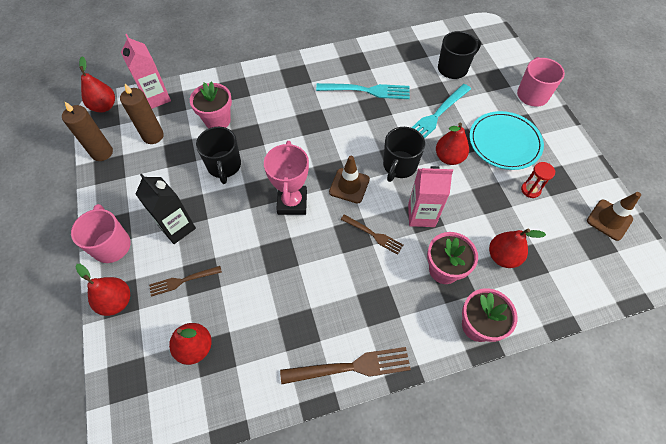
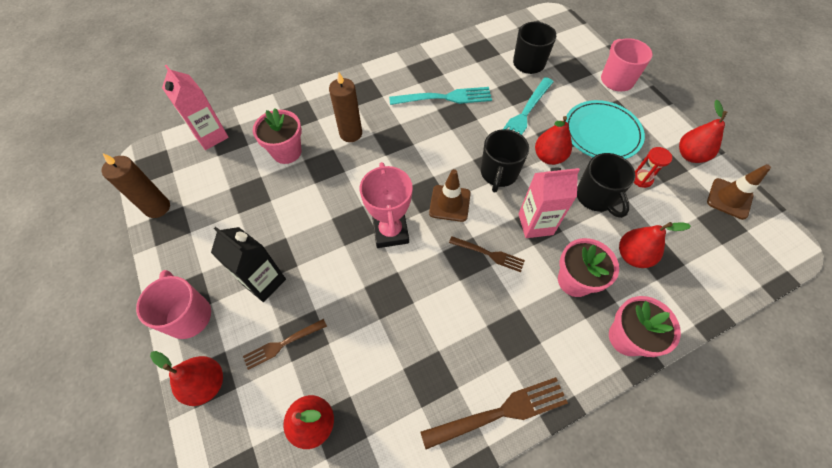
camera: 10 degrees left, 0 degrees up
red pear [79,57,115,112] -> red pear moved to [679,100,727,163]
brown candle [120,84,164,144] -> brown candle moved to [329,72,362,142]
black mug [196,127,241,184] -> black mug moved to [577,153,635,218]

